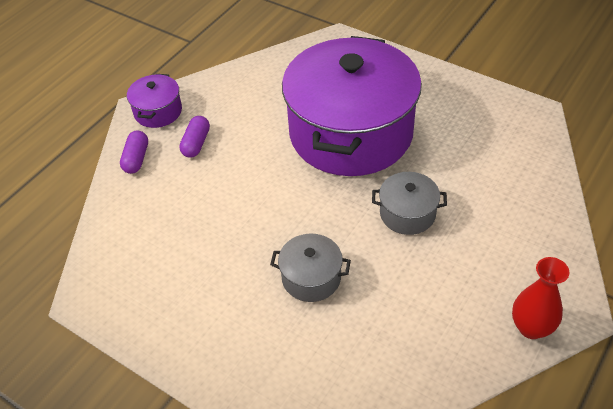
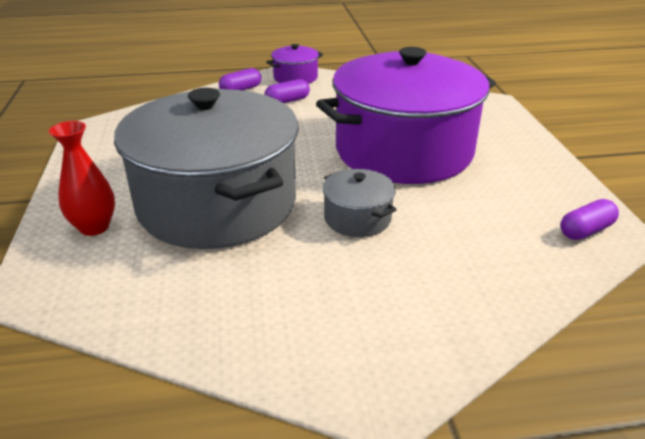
camera: 45 degrees right, 15 degrees down
grey pot [270,234,351,302] -> grey pot [114,88,299,249], size x2.44
red vase [512,257,570,339] -> red vase moved to [49,121,115,236]
none -> purple capsule [560,199,619,240]

